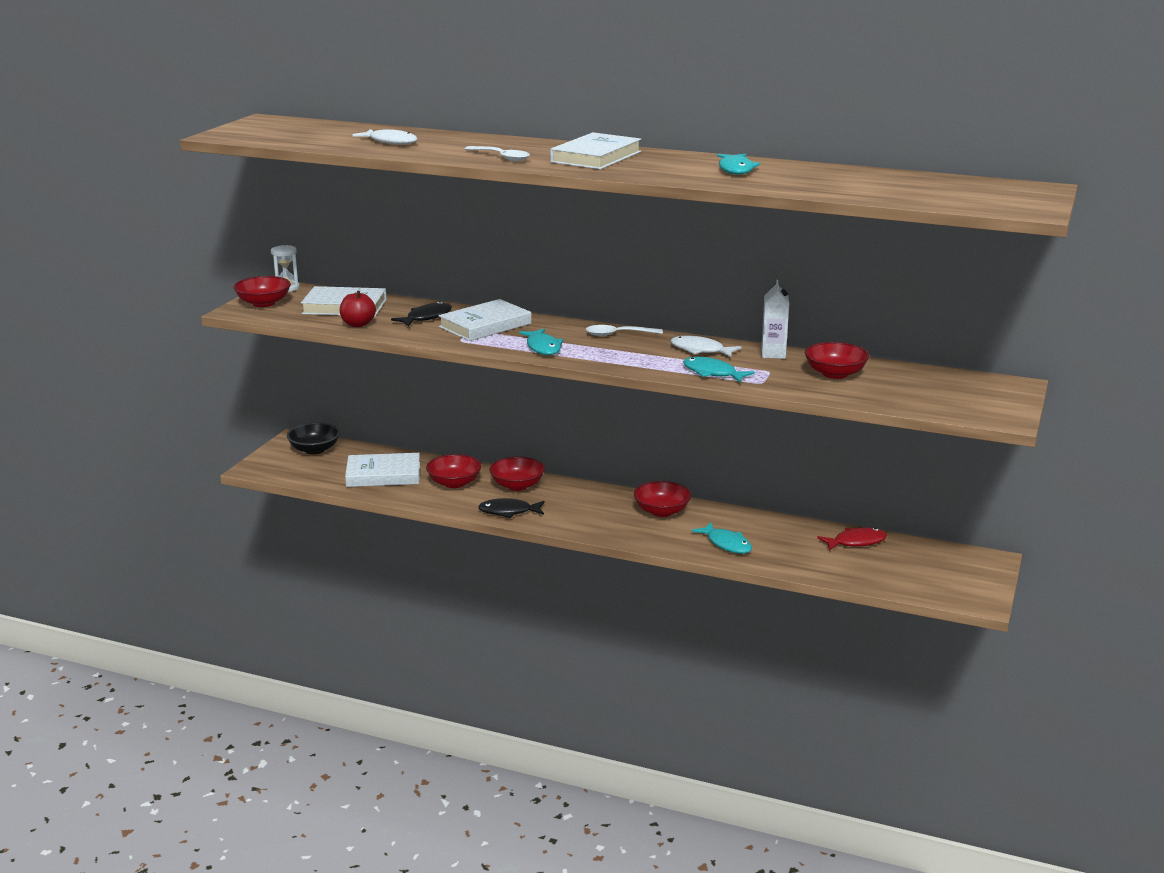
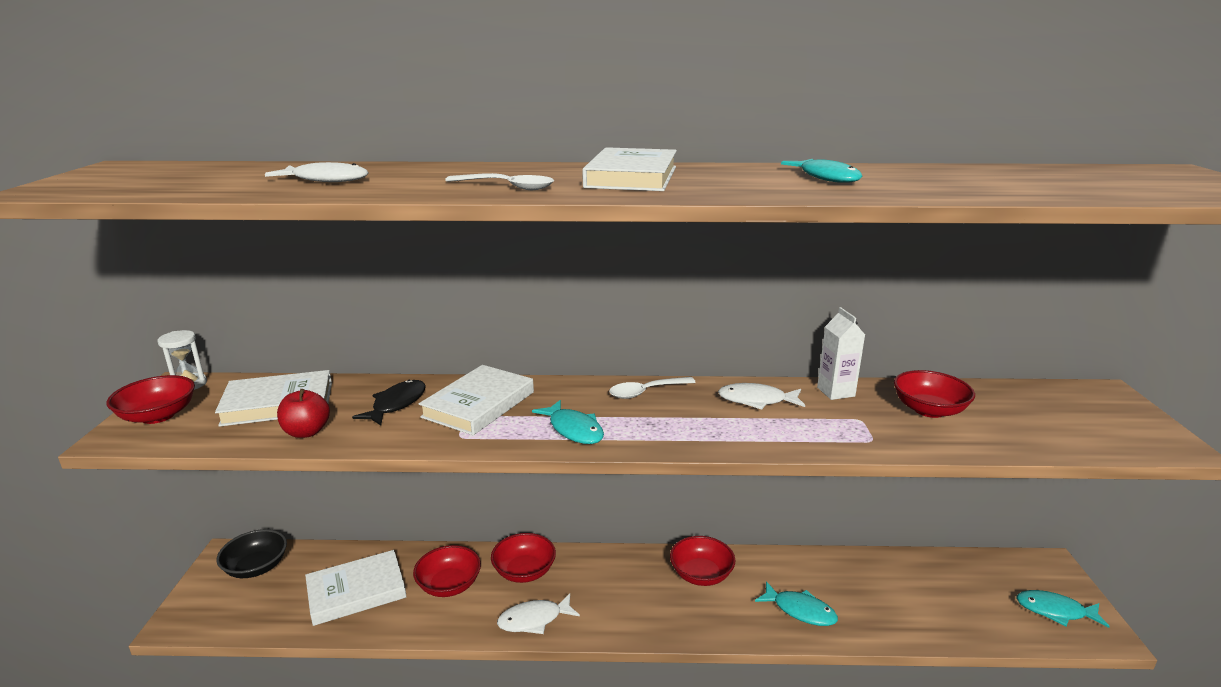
camera: 20 degrees left, 0 degrees up
black fish [478,498,545,518] -> white fish [497,594,580,634]
turquoise fish [683,357,755,382] -> turquoise fish moved to [1016,590,1110,628]
red fish [817,528,887,551] -> none

